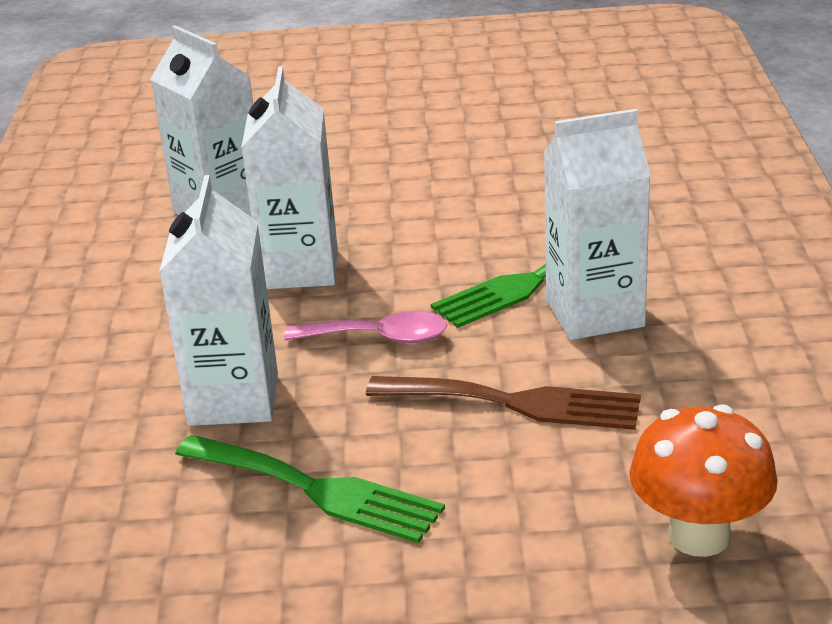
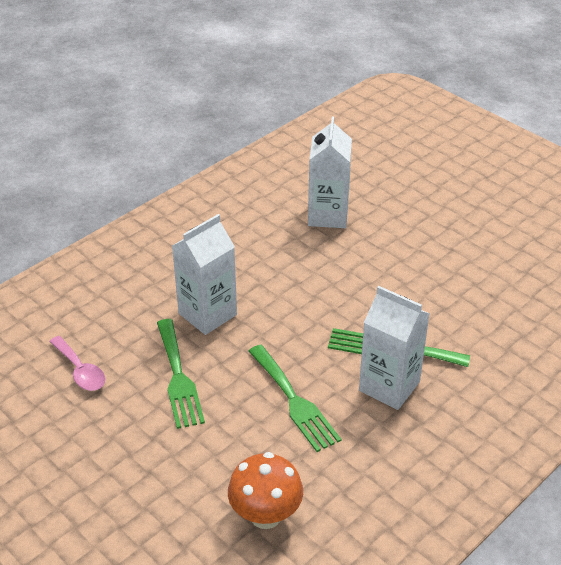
camera: 45 degrees right, 10 degrees up
white carton [241,66,338,289] -> none
pink spoon [284,311,447,343] -> pink spoon moved to [49,336,105,391]
brown fork [366,376,641,430] -> green fork [248,345,342,452]

